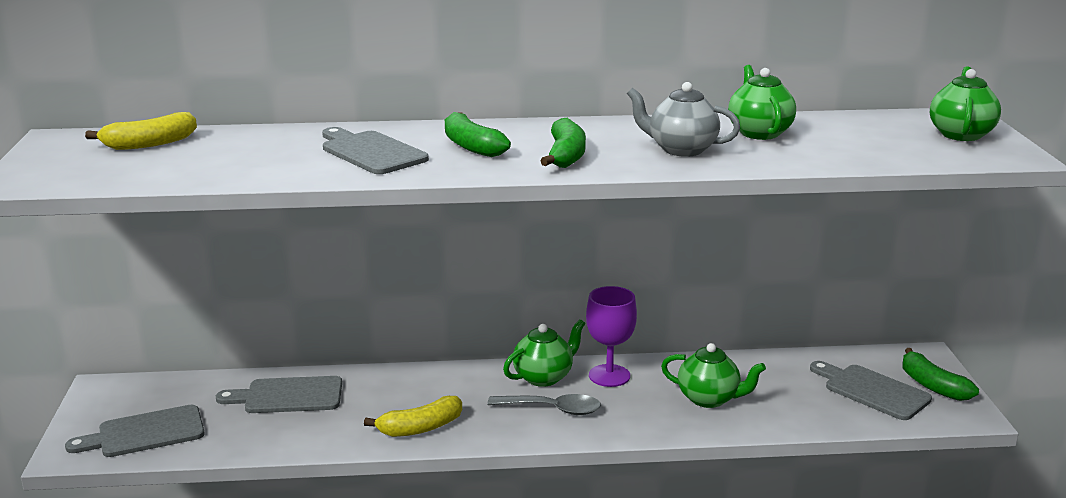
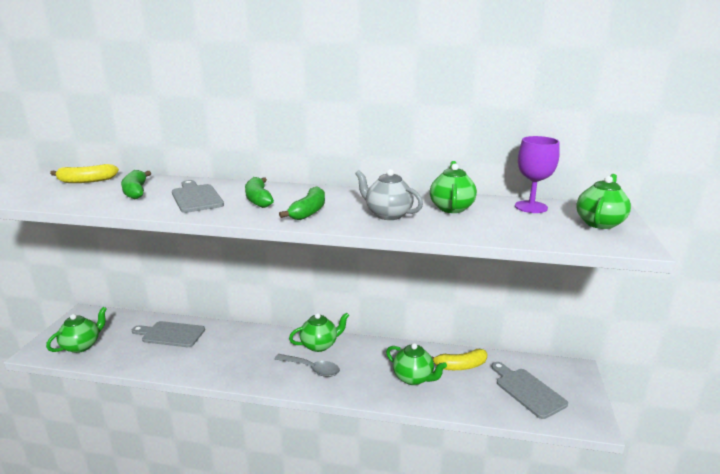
camera: 15 degrees right, 0 degrees up
grey cutting board [65,405,205,457] -> green teapot [46,307,107,353]
yellow banana [364,396,462,437] -> yellow banana moved to [431,349,488,370]
purple goblet [586,286,637,387] -> purple goblet moved to [515,136,560,213]
green banana [902,348,979,401] -> green banana moved to [121,170,151,199]

